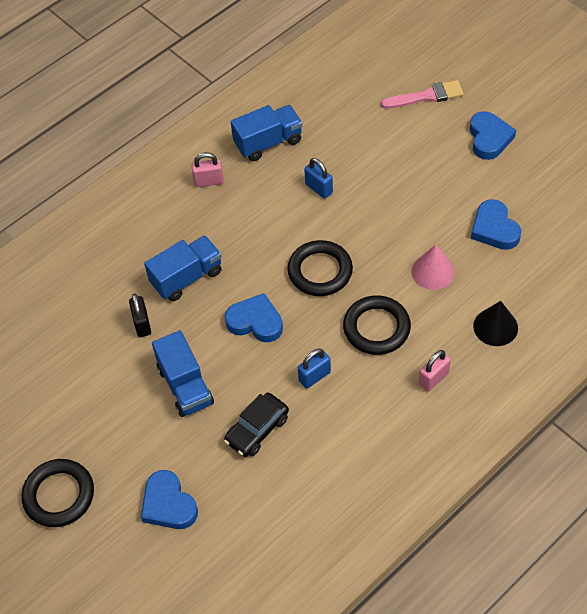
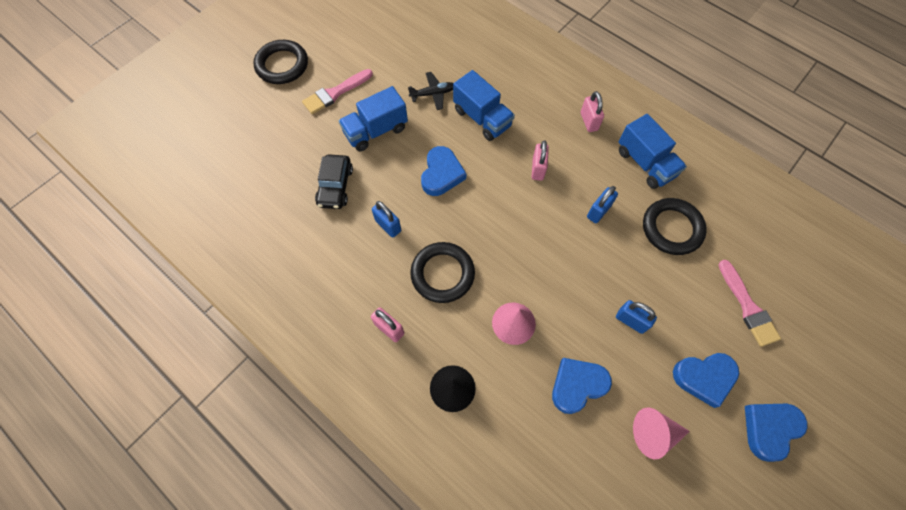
camera: 80 degrees right, 10 degrees up
black padlock [129,294,151,337] -> black plane [408,72,454,110]
blue heart [141,470,198,529] -> blue heart moved to [745,404,808,462]
black car [224,393,289,457] -> black car turned 120 degrees counterclockwise [315,154,353,209]
black ring [287,240,353,296] -> black ring moved to [643,198,707,255]
none -> pink brush [302,69,373,114]
none -> pink padlock [532,140,549,181]
none -> blue padlock [616,300,657,334]
none -> pink cone [633,407,690,459]

